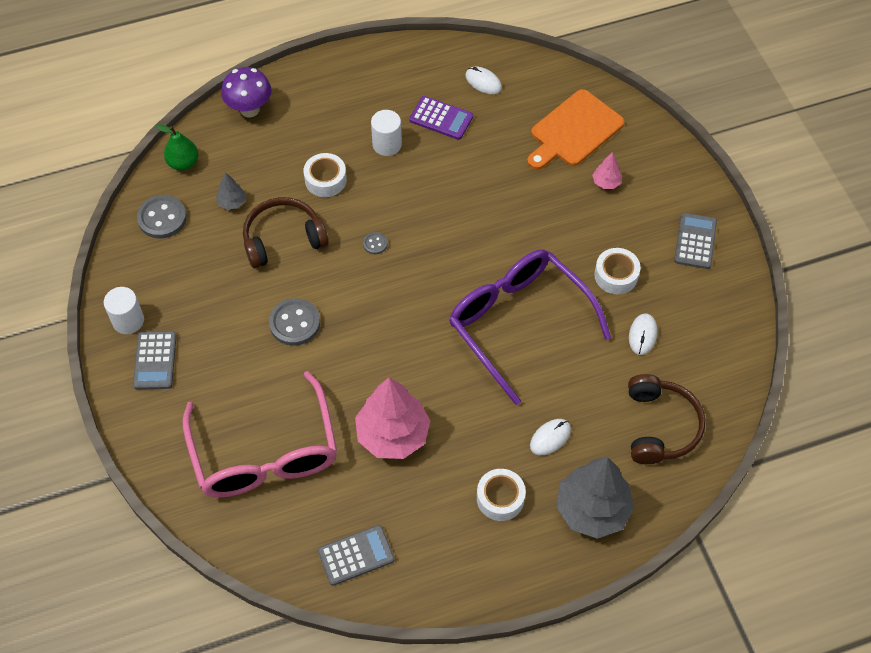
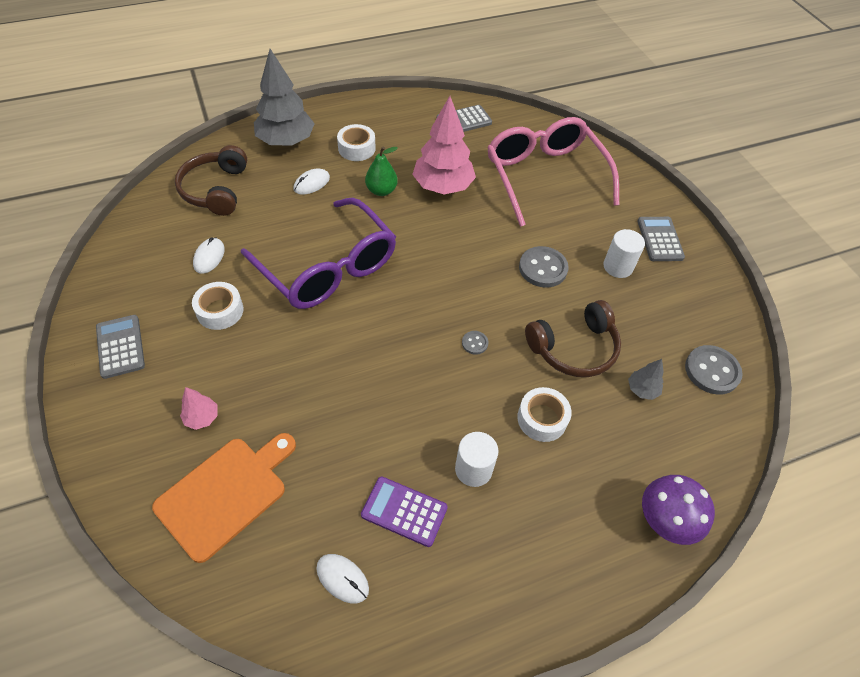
camera: 175 degrees right, 5 degrees down
white cylinder [104,287,144,334] -> white cylinder moved to [603,229,645,278]
green pear [156,125,199,171] -> green pear moved to [365,147,398,196]
grey calculator [674,213,717,269] -> grey calculator turned 150 degrees clockwise [96,315,145,379]

